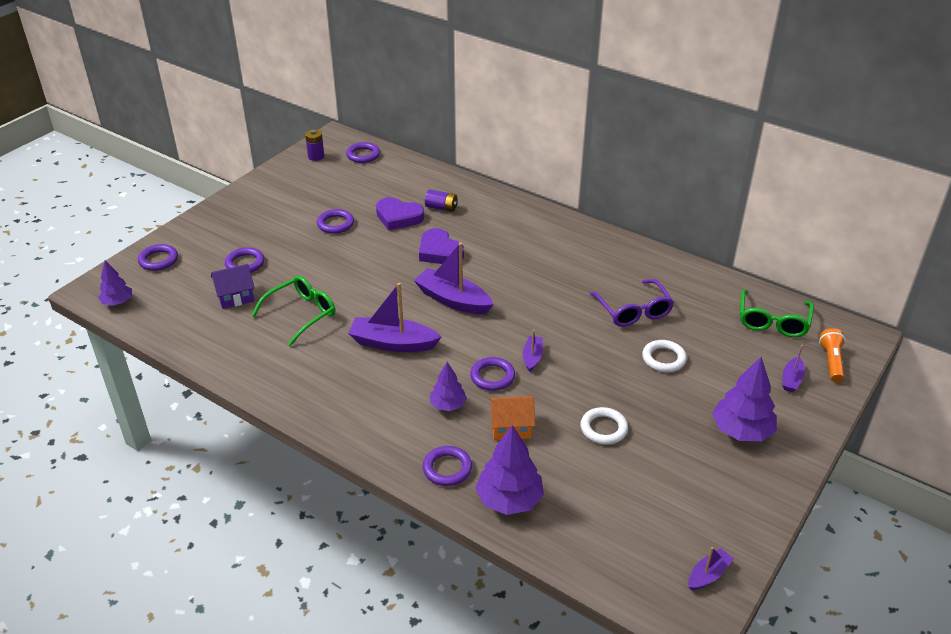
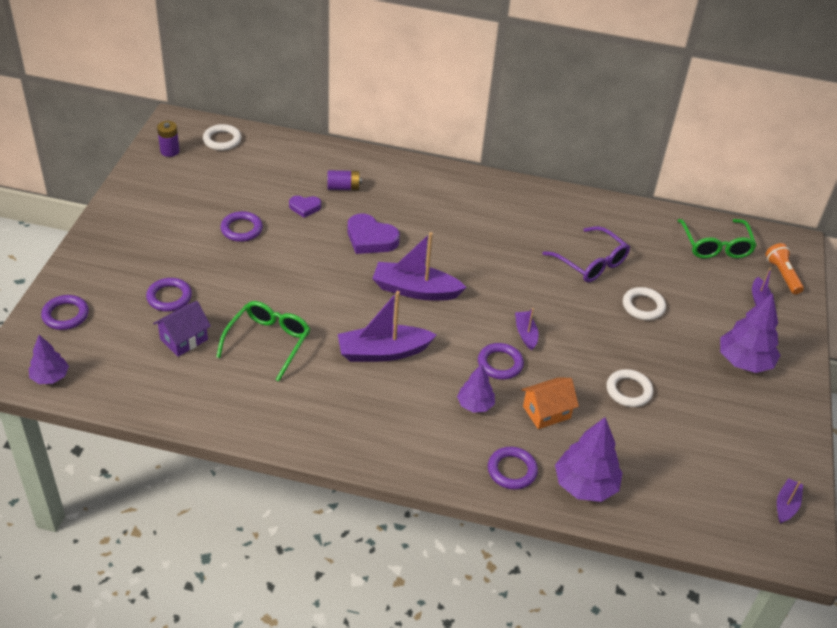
camera: 25 degrees left, 5 degrees up
purple ring [346,142,380,163] -> white ring [203,124,242,151]
purple heart [376,197,424,230] -> purple heart [289,196,321,218], size x0.58

